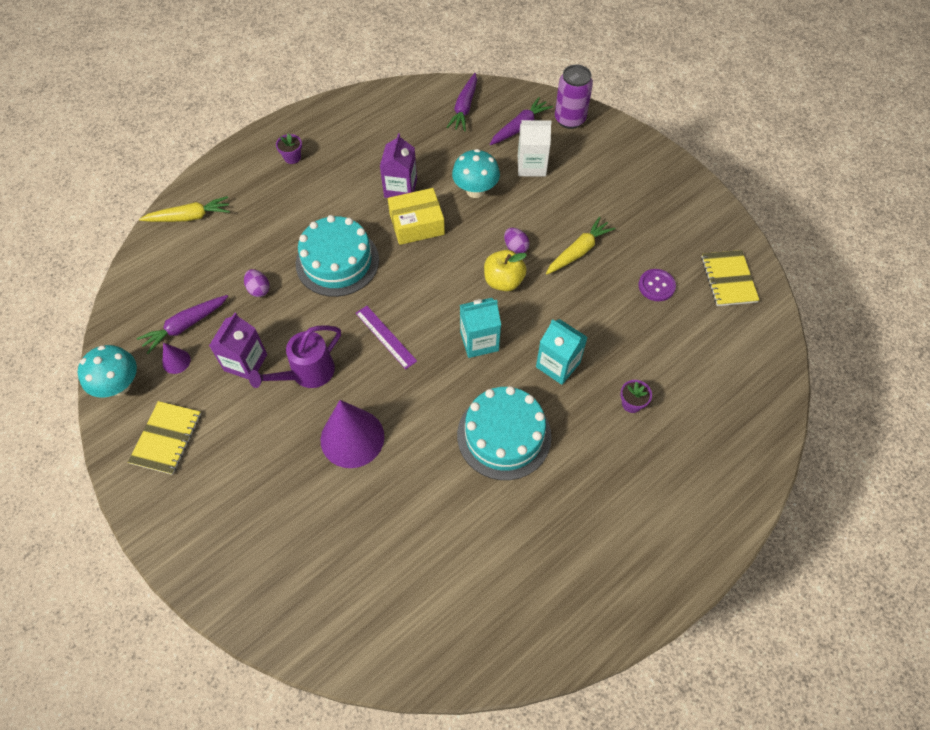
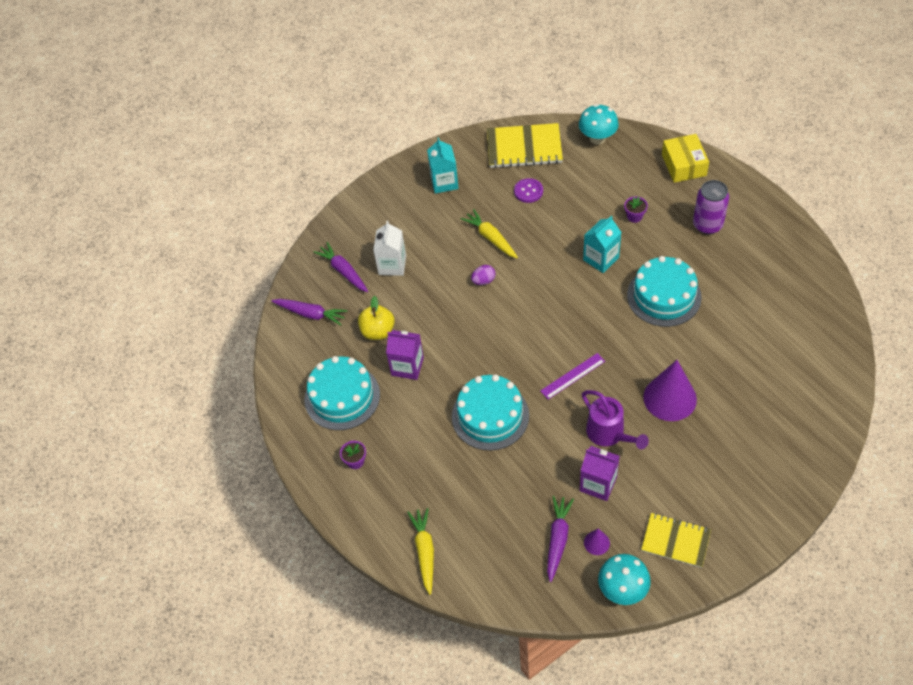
camera: 80 degrees left, 5 degrees down
purple carrot [137,295,228,354] -> purple carrot turned 135 degrees counterclockwise [547,496,574,582]
purple egg [244,269,270,297] -> none
yellow box [388,188,445,245] -> yellow box moved to [662,134,709,183]
turquoise mushroom [452,149,500,198] -> turquoise mushroom moved to [579,104,619,145]
turquoise carton [460,298,501,358] -> turquoise carton moved to [427,137,459,194]
yellow apple [484,250,527,291] -> yellow apple moved to [358,296,395,340]
purple can [555,65,593,129] -> purple can moved to [693,180,729,235]
yellow notebook [701,250,759,306] -> yellow notebook [487,123,563,168], size x1.51
none -> turquoise cake [304,356,380,430]

